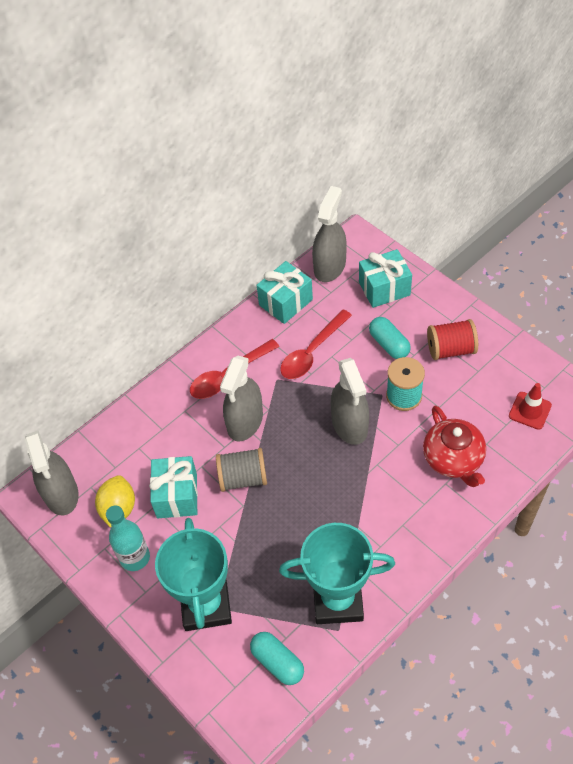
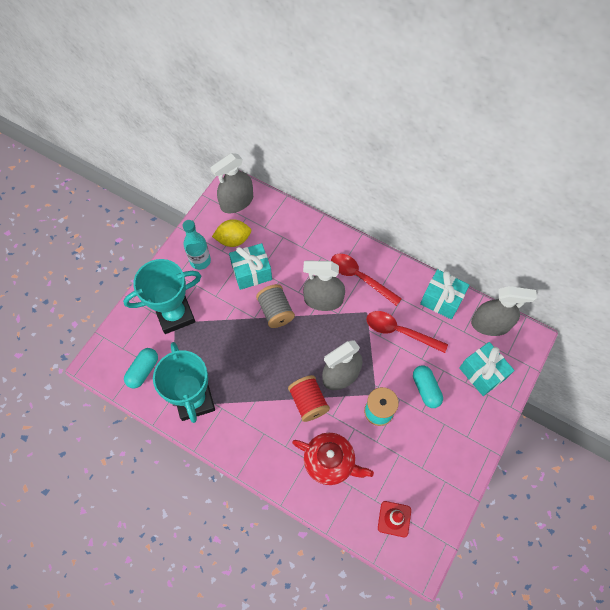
camera: 70 degrees right, 10 degrees up
turquoise capsule [369,317,411,359] -> turquoise capsule turned 60 degrees counterclockwise [413,365,443,408]
red teapot [423,406,486,487] -> red teapot turned 120 degrees counterclockwise [292,432,374,485]
red spool [427,319,478,360] -> red spool moved to [288,375,330,422]

